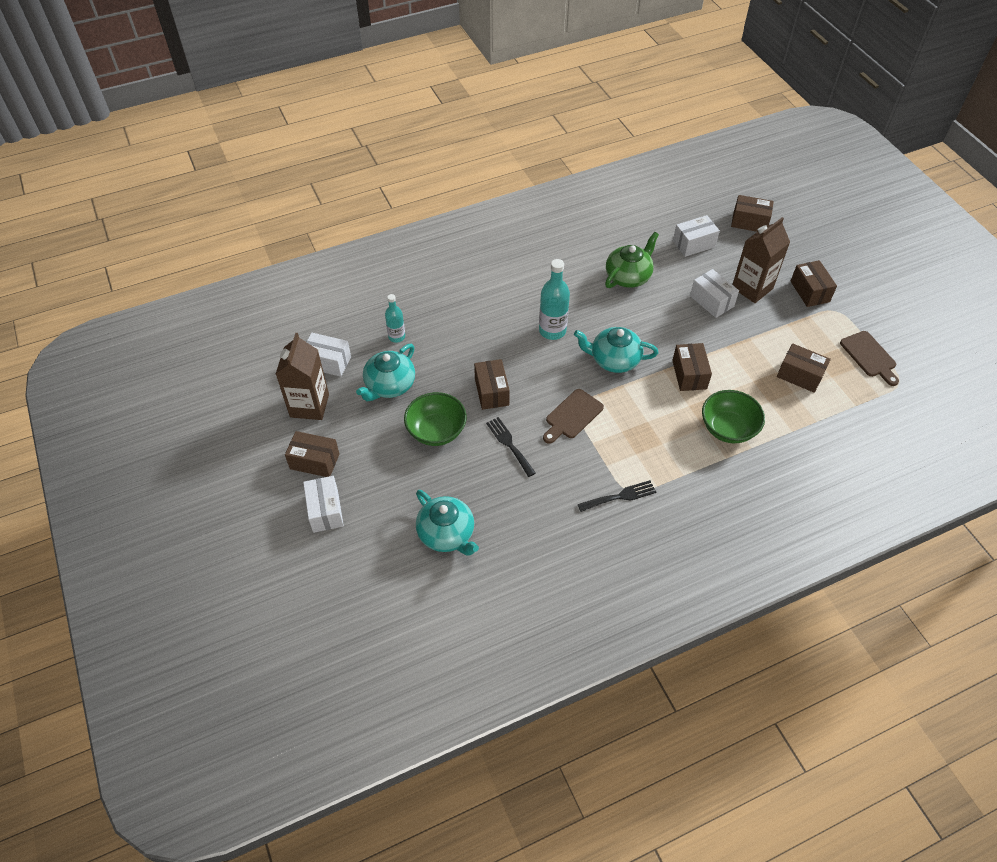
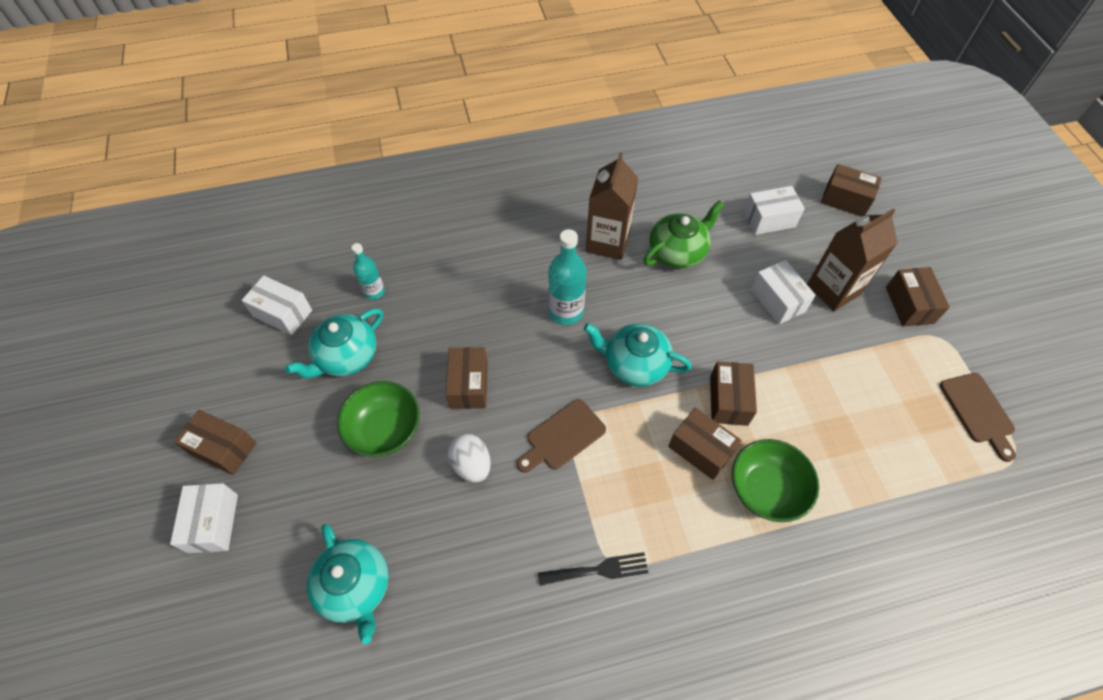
camera: 10 degrees right, 5 degrees up
brown carton [276,333,329,420] -> brown carton moved to [586,152,639,260]
black fork [486,417,536,477] -> white egg [448,434,491,483]
brown box [777,343,831,393] -> brown box moved to [668,407,742,480]

